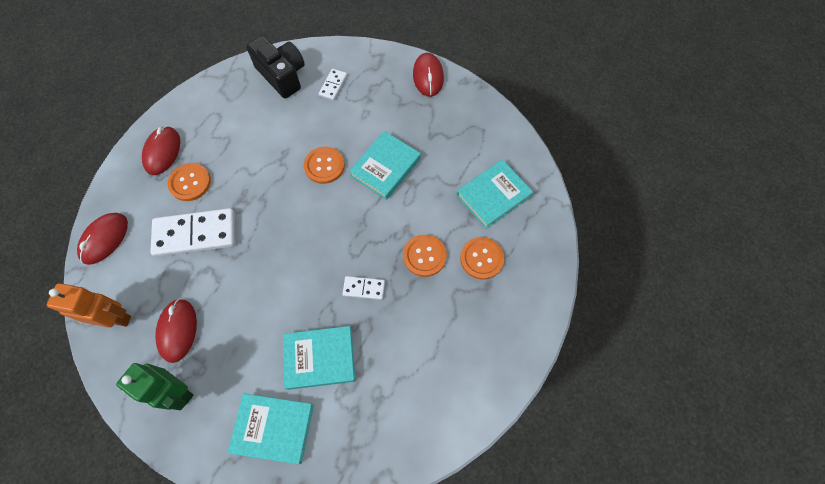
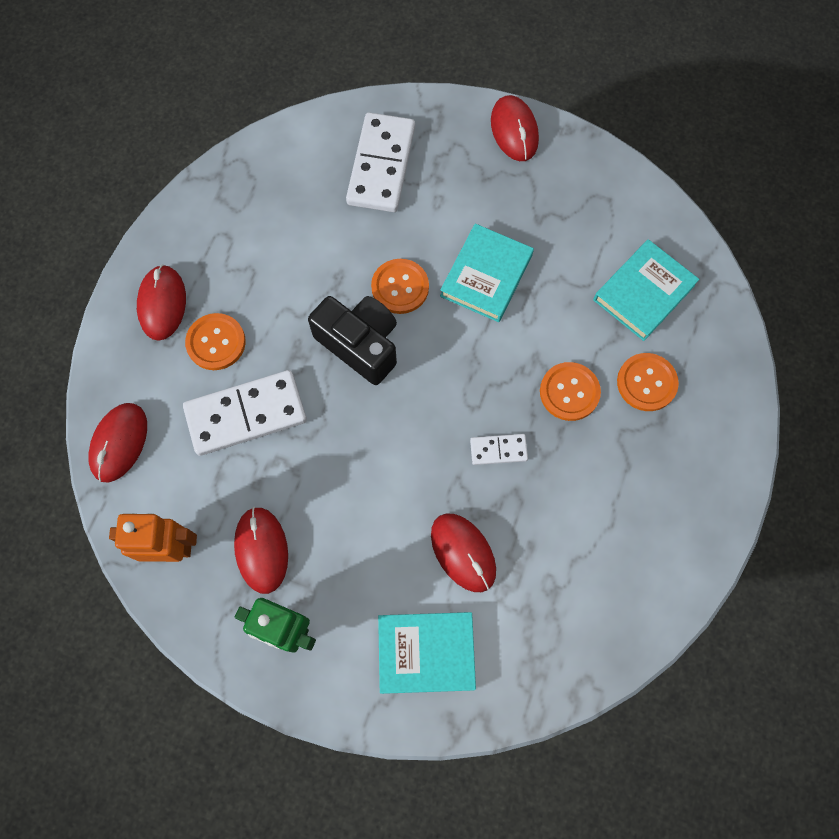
camera: 10 degrees left, 5 degrees up
black camera [246,36,305,98] -> black camera moved to [308,296,397,385]
turquoise book [283,326,355,390] -> red mouse [431,514,496,592]
white domino [319,69,347,101] -> white domino [346,112,415,212], size x2.06

